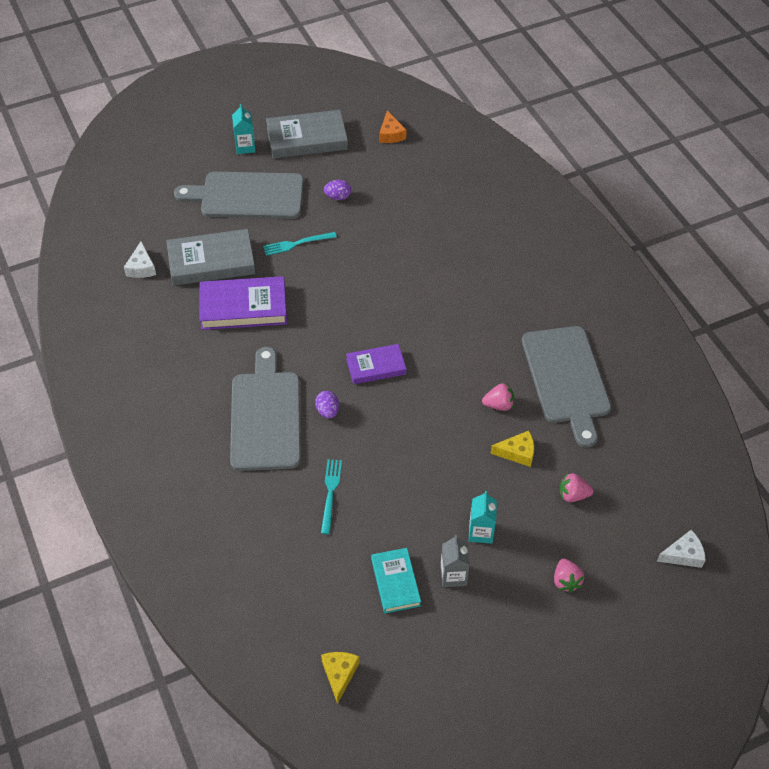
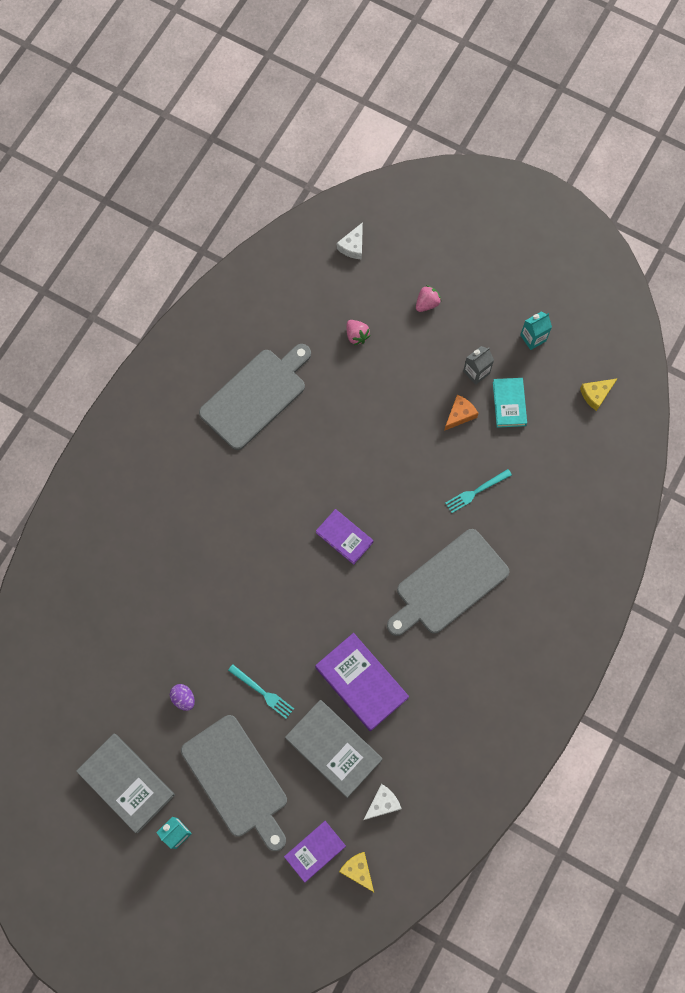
camera: 125 degrees left, 20 degrees up
purple egg [315,391,339,419] -> none
turquoise book [371,548,421,613] -> turquoise book turned 45 degrees counterclockwise [493,378,527,428]
orange cheese [379,111,406,143] -> orange cheese moved to [444,395,479,431]
turquoise carton [469,491,497,544] -> turquoise carton moved to [520,311,552,350]
pink strawberry [482,383,514,411] -> none
yellow cheese [490,431,534,467] -> yellow cheese moved to [339,852,374,892]
white cheese [657,530,706,568] -> white cheese turned 105 degrees counterclockwise [337,222,363,259]
none -> purple book [284,821,346,882]

